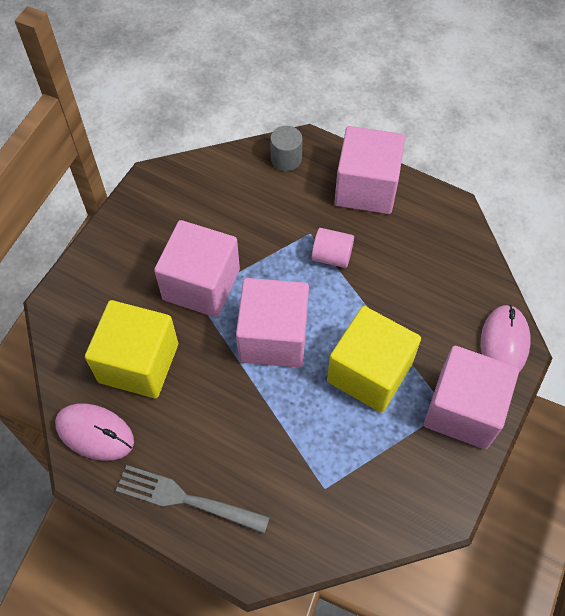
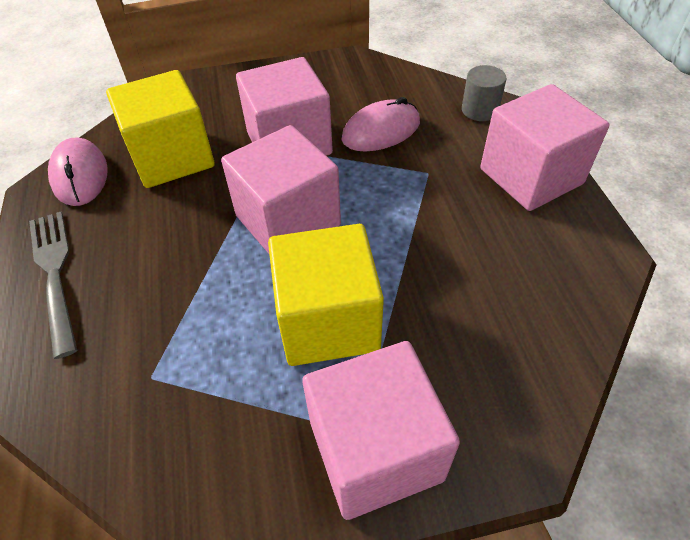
camera: 50 degrees right, 10 degrees down
pink cylinder [312,228,354,268] -> none
pink mouse [481,305,531,372] -> pink mouse moved to [342,97,420,152]

